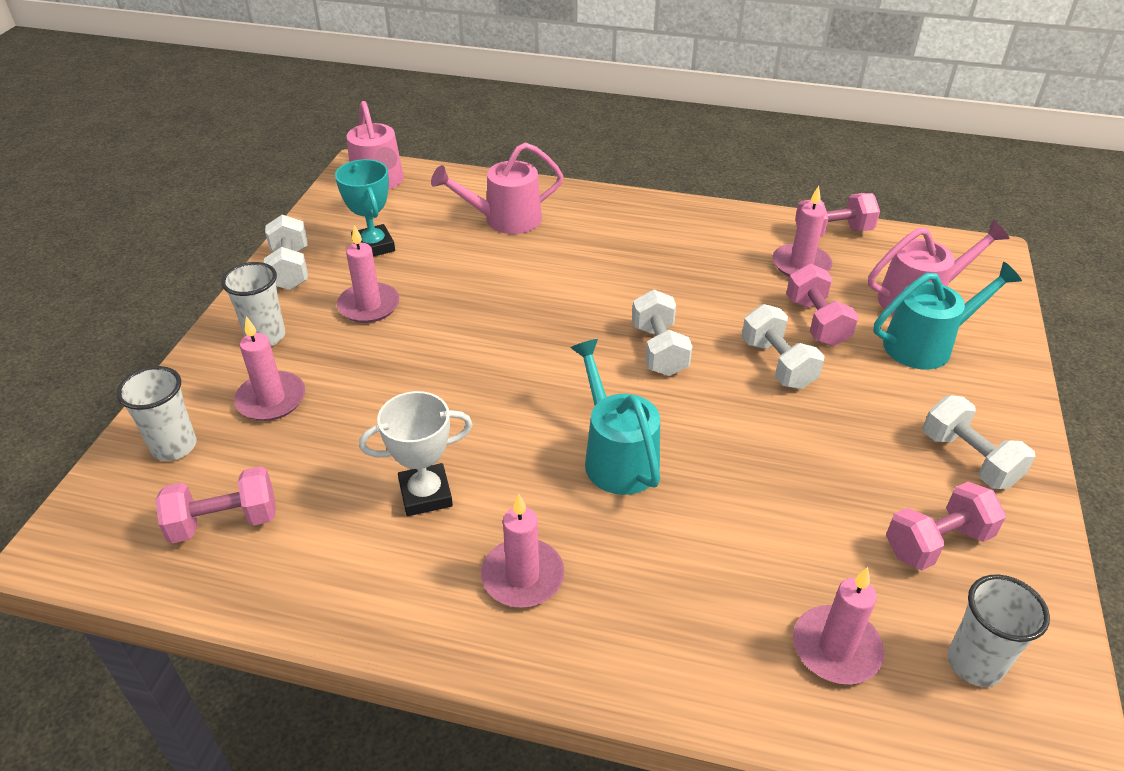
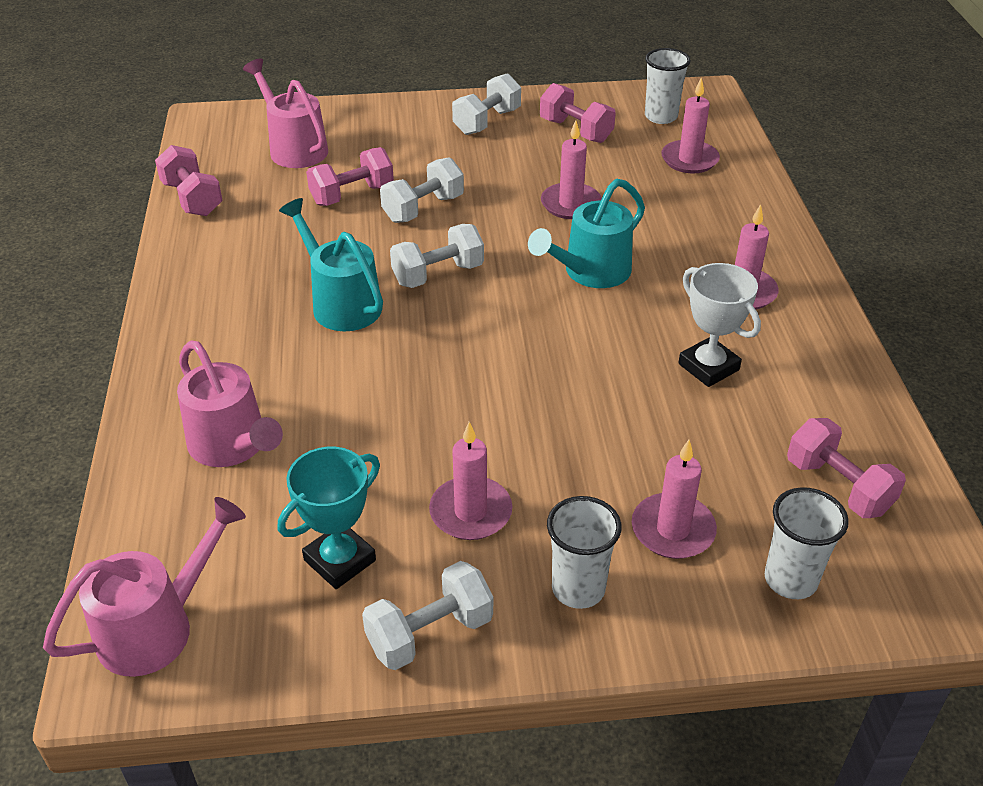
camera: 110 degrees left, 0 degrees up
pink candle [773,186,832,277] -> pink candle moved to [541,120,602,219]
turquoise watering can [874,262,1022,369] -> turquoise watering can moved to [279,198,383,331]

